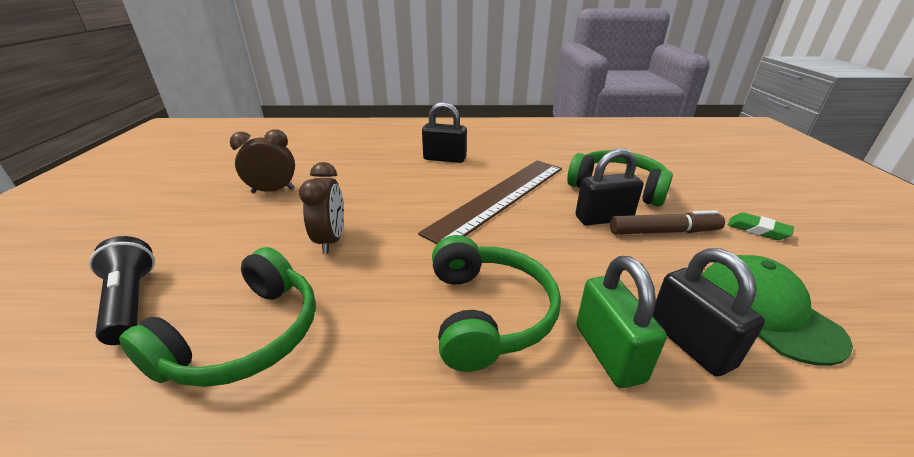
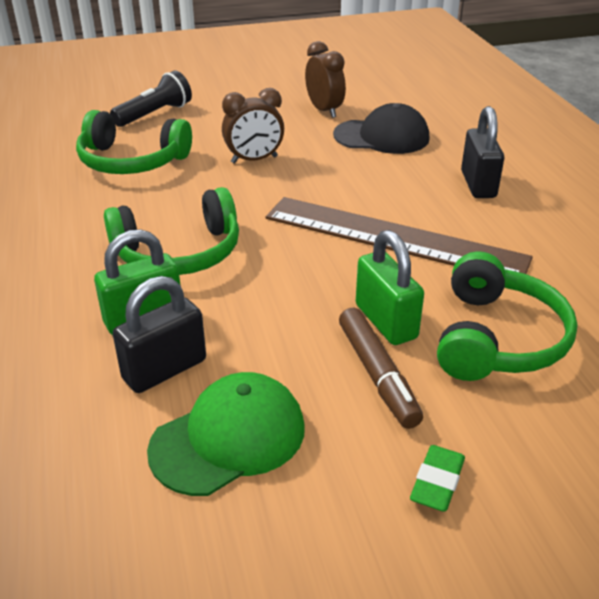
camera: 75 degrees right, 5 degrees up
black padlock [575,148,643,225] -> green padlock [356,230,424,345]
none -> black cap [333,103,429,154]

